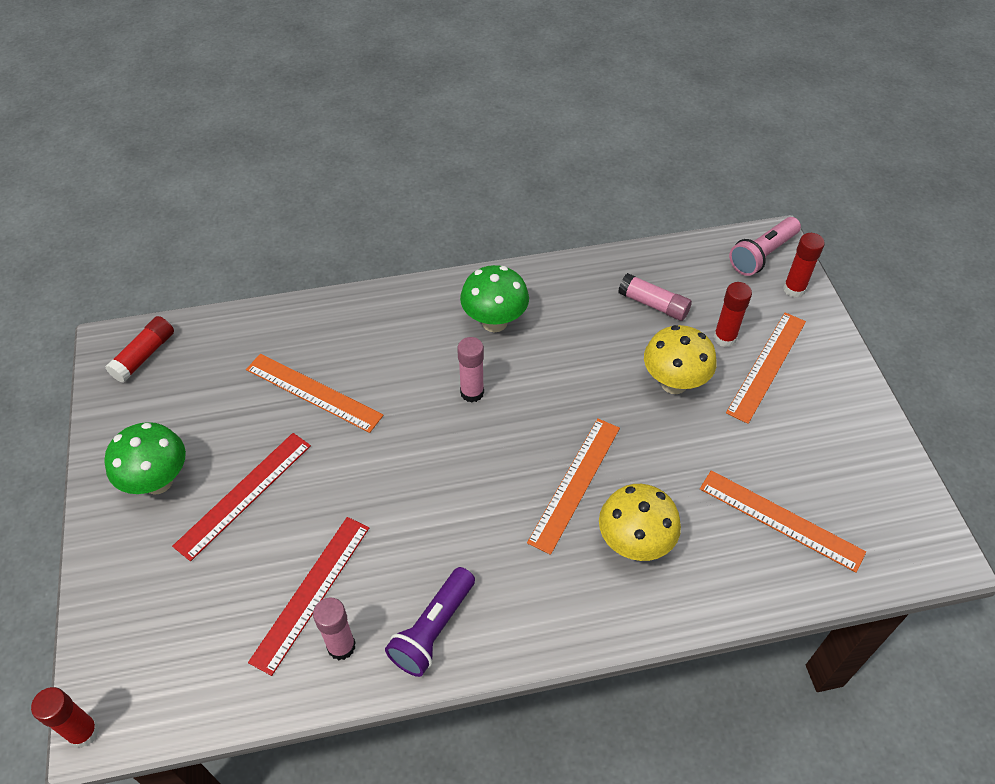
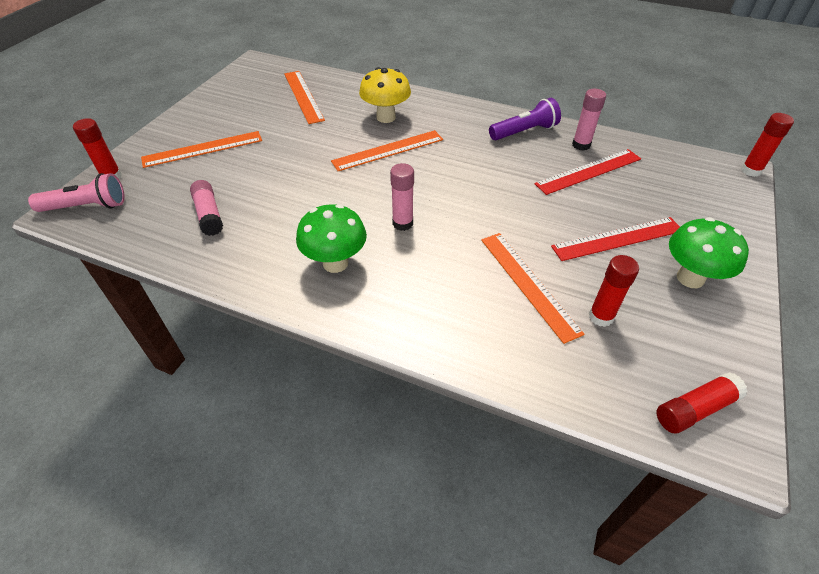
camera: 145 degrees left, 5 degrees down
yellow mushroom [644,325,717,394] -> none
red glue stick [713,282,752,347] -> red glue stick moved to [589,255,639,327]

